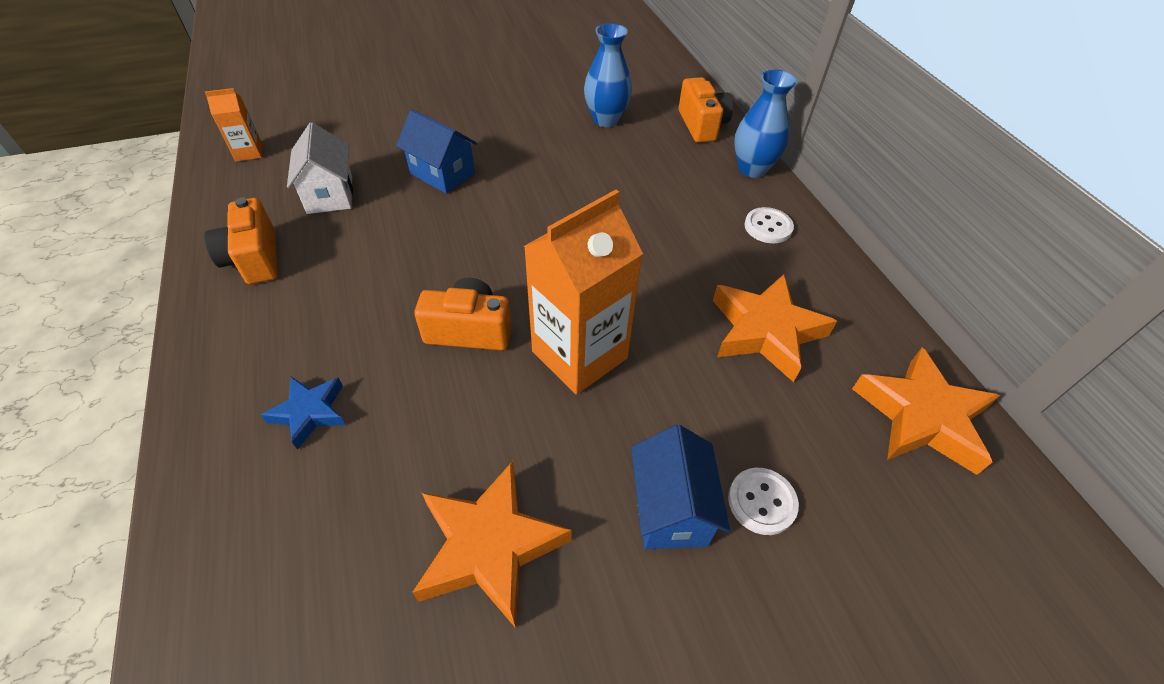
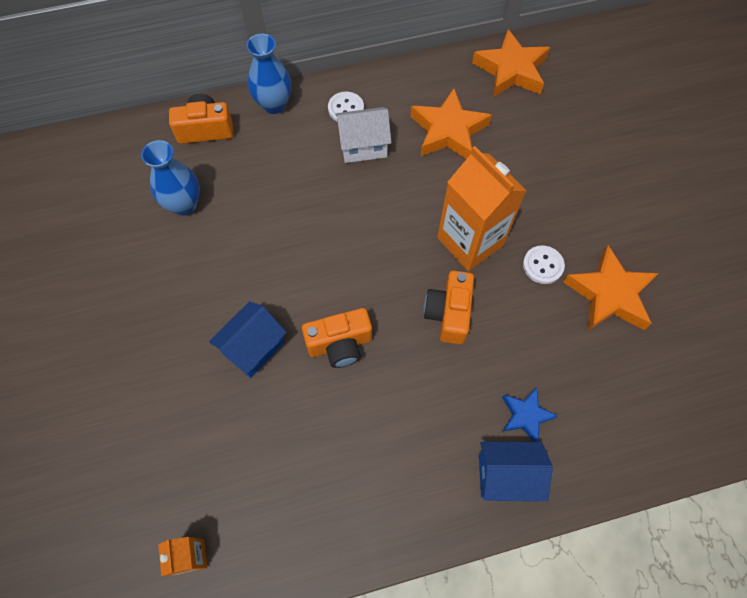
camera: 85 degrees left, 15 degrees up
orange camera [204,197,278,284] -> orange camera moved to [302,308,372,368]
white house [287,122,353,214] -> white house moved to [335,107,391,163]
blue house [631,425,730,549] -> blue house moved to [479,442,553,501]
white button [728,468,799,535] -> white button moved to [523,245,565,284]

